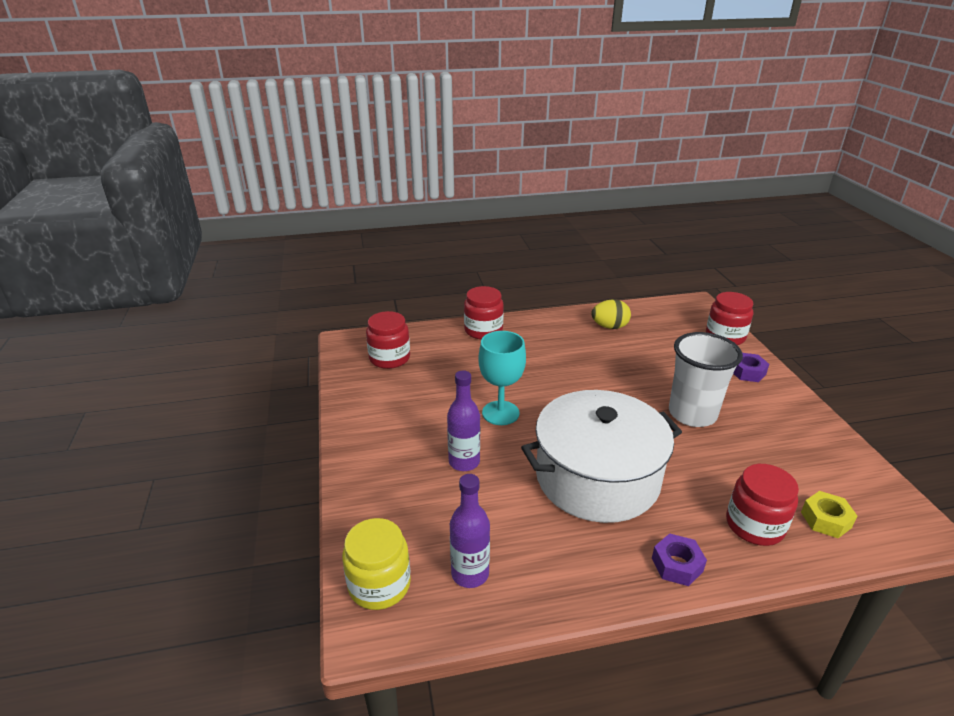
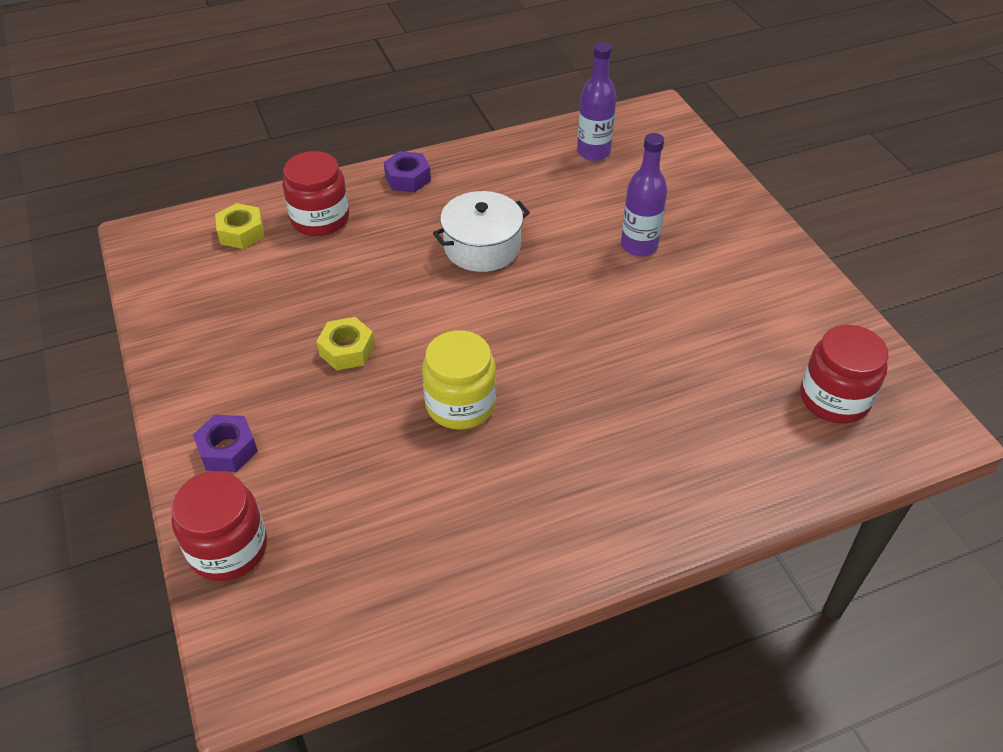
camera: 170 degrees right, 15 degrees up
yellow jar [342,518,411,610] -> yellow jar moved to [422,330,496,430]
red jar [464,286,504,339] -> none
turquoise goblet [478,331,526,425] -> none
white pot [521,390,682,523] -> white pot [433,191,530,272], size x0.54
yellow egg [591,299,631,329] -> none
white cup [669,332,743,427] -> yellow nut [316,317,375,370]

